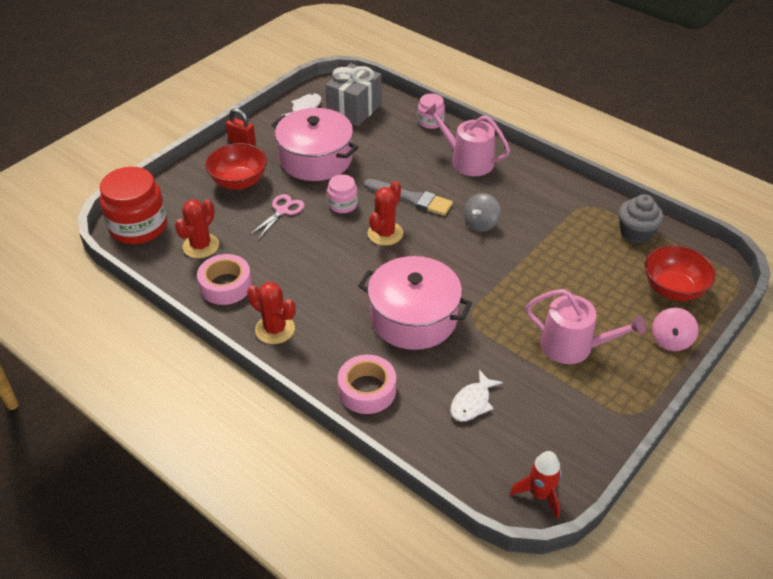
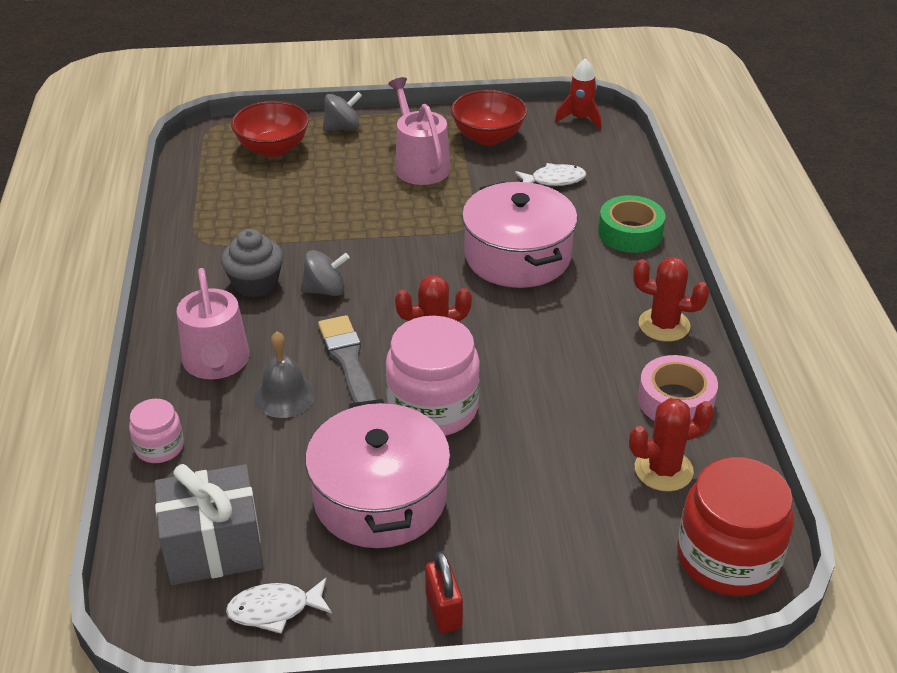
camera: 135 degrees left, 5 degrees down
red bowl [205,143,267,190] -> red bowl moved to [451,90,527,145]
red cactus [247,282,296,344] -> red cactus turned 60 degrees counterclockwise [633,257,709,342]
pink scissors [250,194,305,239] -> none
pink jar [327,174,358,213] -> pink jar [386,316,480,436], size x1.92
pink tape [338,355,396,414] -> green tape [598,195,666,253]
grey cupcake [618,194,664,243] -> grey cupcake moved to [221,229,283,298]
pink spinning top [652,308,698,351] -> grey spinning top [323,92,362,131]
none -> grey bell [254,332,316,418]

